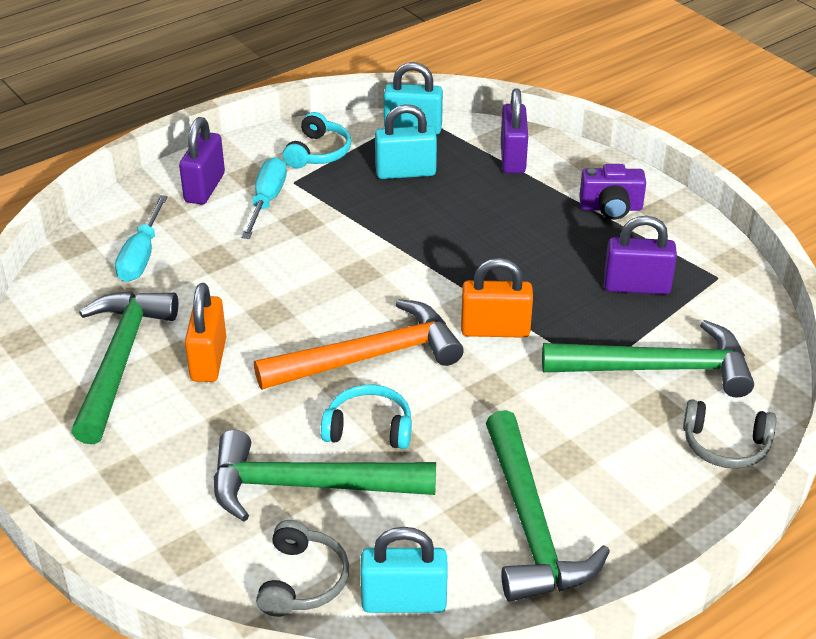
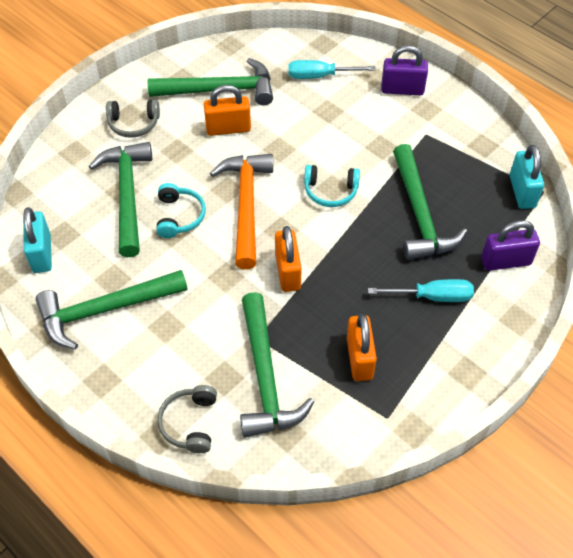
camera: 80 degrees right, 15 degrees up
turquoise screwdriver [241,157,287,239] -> turquoise screwdriver moved to [368,279,474,302]
orange hammer [254,299,464,390] -> orange hammer turned 150 degrees counterclockwise [210,154,273,269]
grey headphones [256,520,349,617] -> grey headphones moved to [106,99,160,138]
turquoise headphones [283,112,351,168] -> turquoise headphones moved to [304,165,360,207]
turquoise padlock [375,104,437,179] -> none
purple camera [579,164,646,220] -> none
purple padlock [604,216,677,295] -> orange padlock [347,314,377,381]
none -> green hammer [393,144,467,260]

